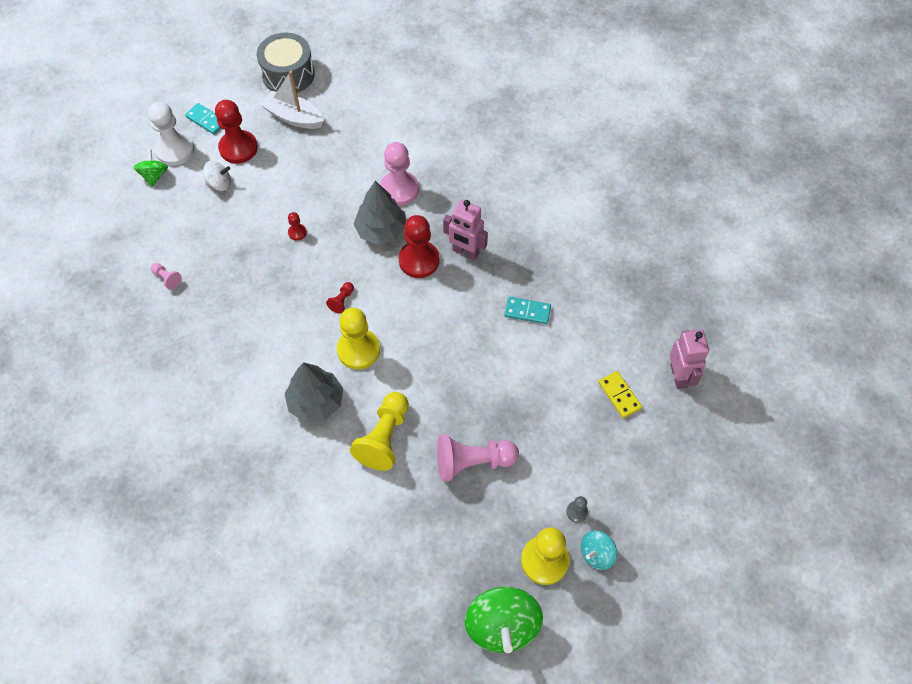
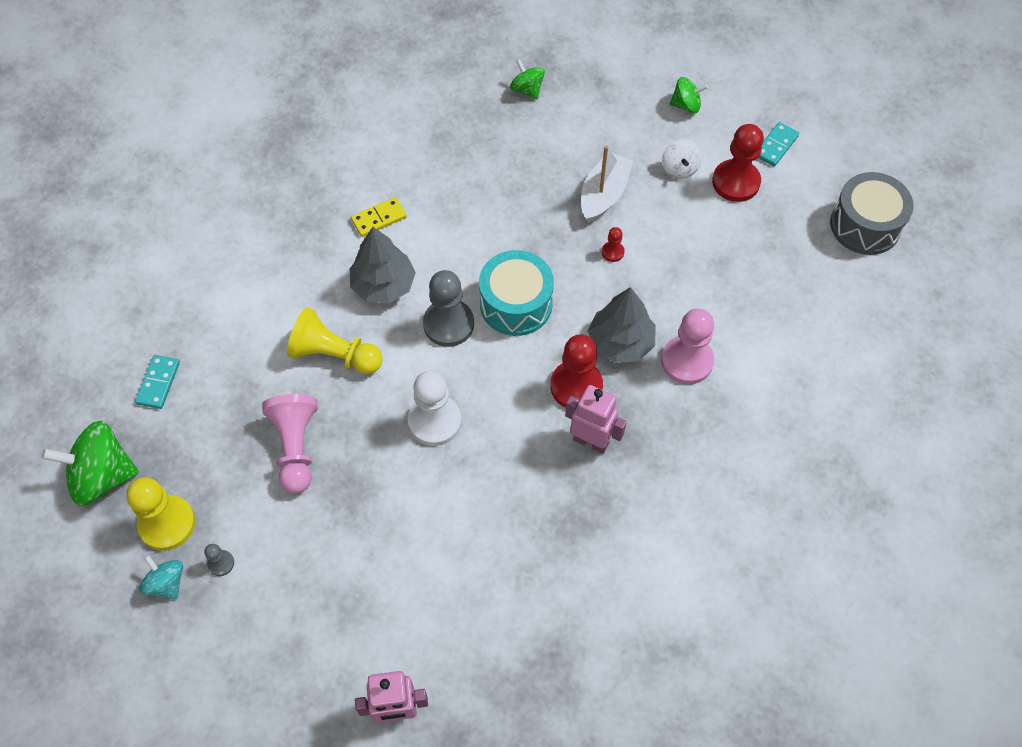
camera: 90 degrees right, 0 degrees up
white pawn [148,102,194,166] -> white pawn moved to [408,371,462,446]
pink pawn [151,263,182,289] -> none
white boat [261,71,324,129] -> white boat moved to [581,145,633,223]
red pawn [326,282,354,314] -> turquoise drum [479,250,554,336]
yellow pawn [337,308,380,369] -> grey pawn [423,270,474,347]
pink robot [443,200,488,260] -> pink robot turned 90 degrees clockwise [565,385,626,454]
turquoise domino [504,297,551,324] -> turquoise domino moved to [135,355,180,409]
yellow domino [599,371,642,418] -> yellow domino moved to [351,197,407,237]
none -> green spinning top [510,59,545,99]

